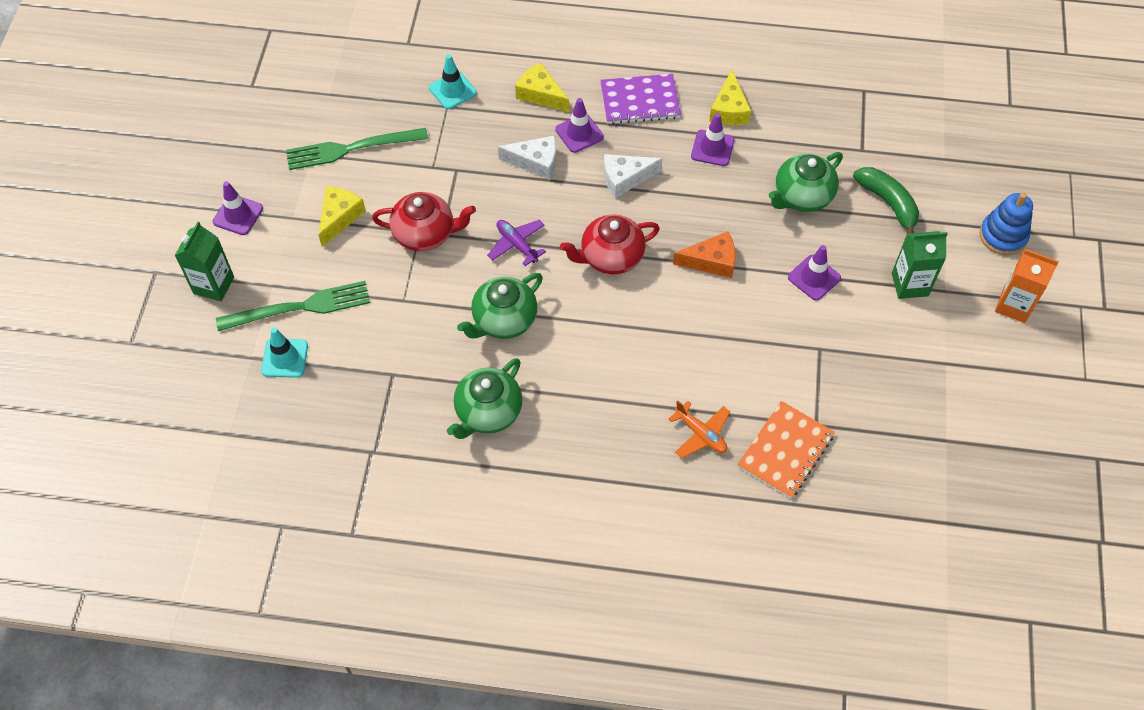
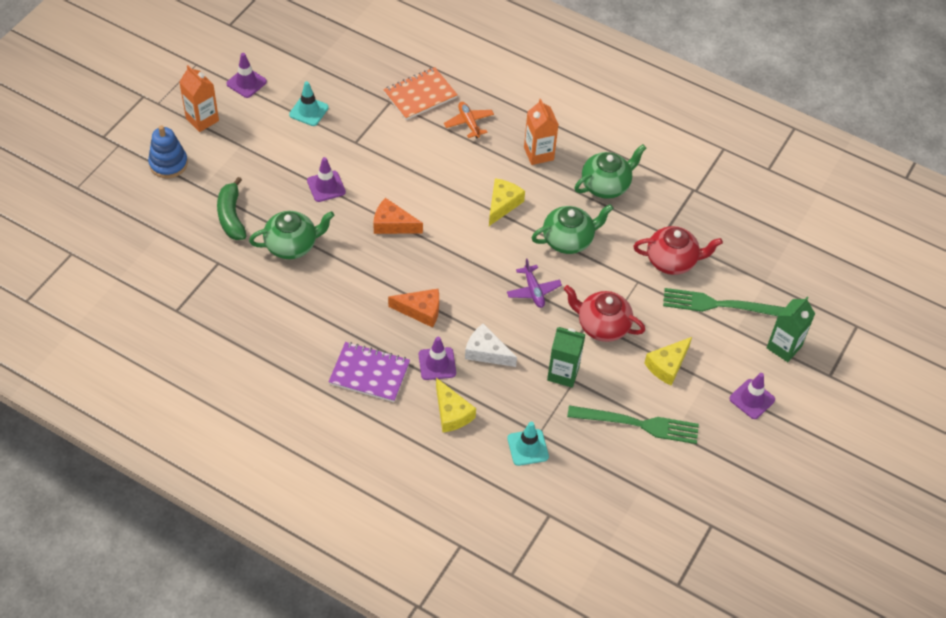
camera: 160 degrees left, 5 degrees down
turquoise traffic cone [261,328,308,378] -> turquoise traffic cone moved to [289,81,329,126]
red teapot [560,214,660,274] -> red teapot moved to [633,226,723,275]
white cheese [604,154,663,198] -> orange cheese [388,289,439,328]
purple traffic cone [691,113,734,166] -> purple traffic cone moved to [226,53,267,98]
yellow cheese [709,70,751,125] -> yellow cheese moved to [489,178,525,226]
green carton [892,231,948,299] -> green carton moved to [547,327,585,388]
none -> orange carton [524,99,559,165]

